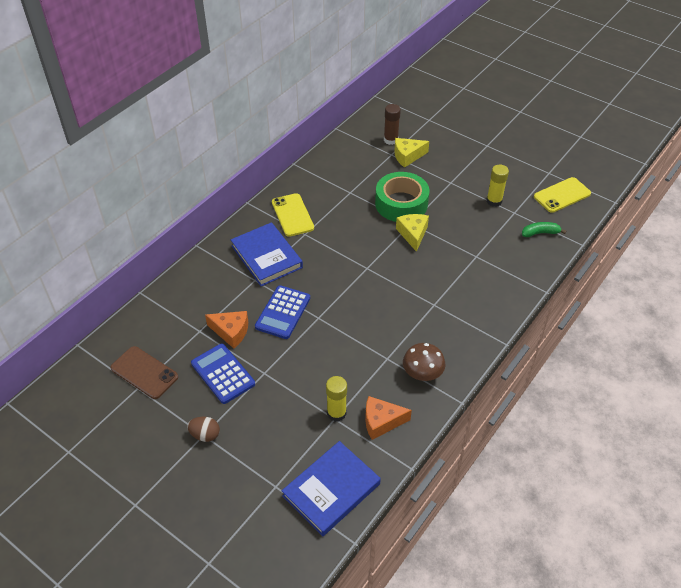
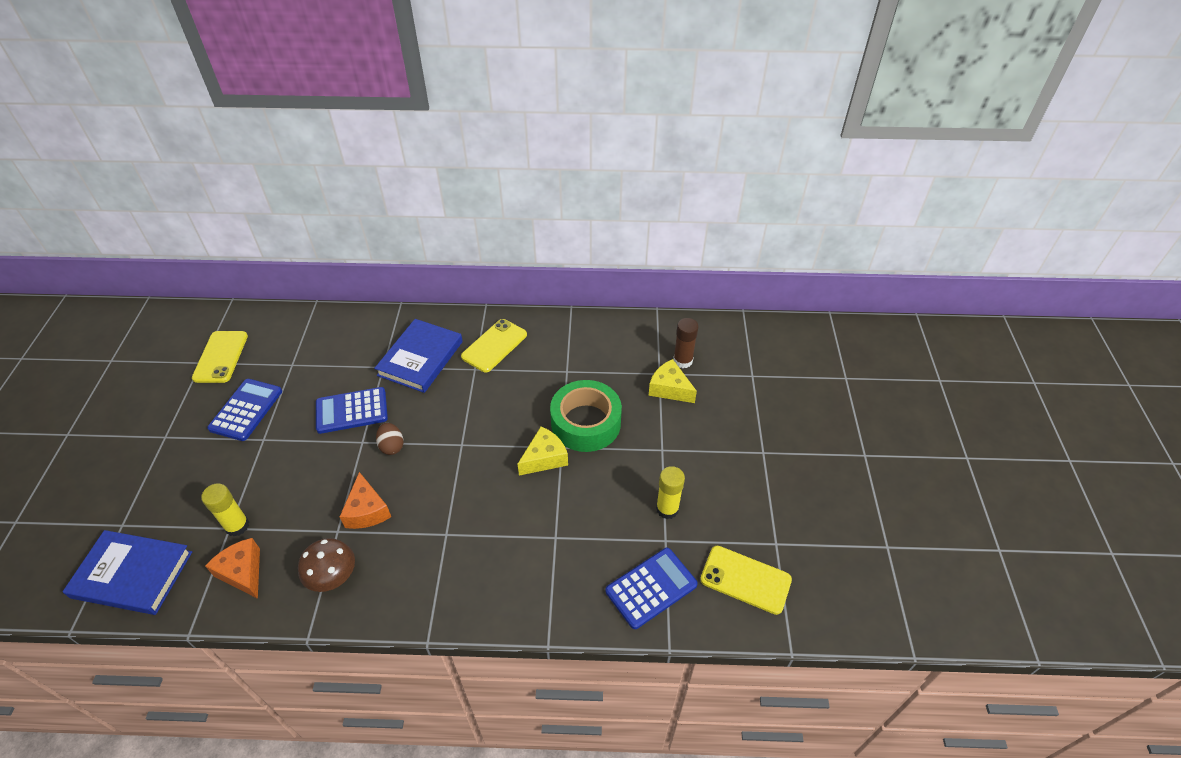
camera: 55 degrees right, 0 degrees up
brown phone [111,346,178,399] -> yellow phone [192,331,248,383]
brown egg [187,417,220,442] -> brown egg moved to [376,423,404,455]
orange cheese [205,311,248,348] -> orange cheese moved to [340,472,391,529]
green banana [522,222,566,237] -> blue calculator [605,548,698,629]

